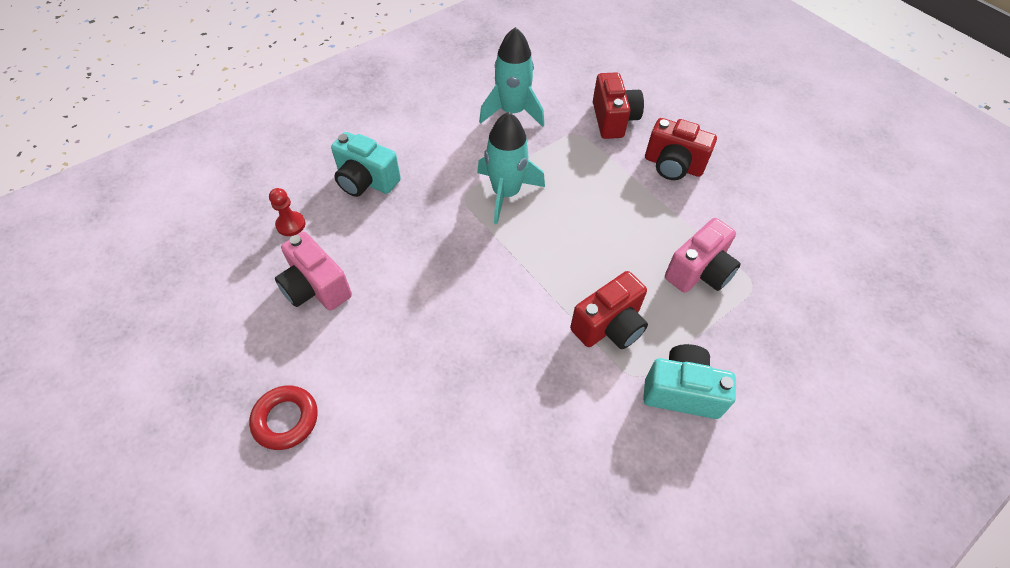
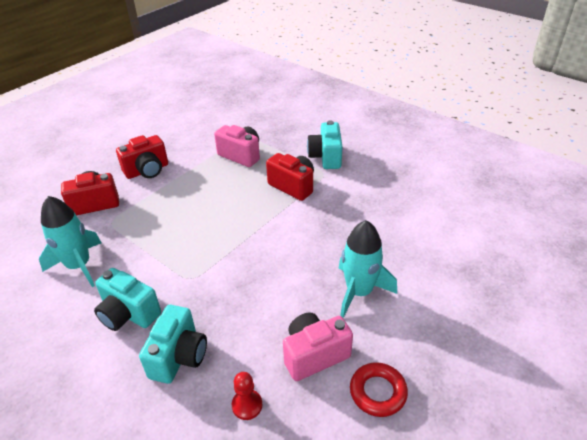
camera: 100 degrees left, 15 degrees down
red ring [249,385,318,450] -> red ring moved to [350,362,408,417]
pink camera [275,232,352,311] -> pink camera turned 150 degrees counterclockwise [283,312,353,381]
turquoise rocket [477,112,545,224] -> turquoise rocket moved to [339,220,397,318]
red camera [645,118,717,180] -> red camera turned 45 degrees clockwise [116,135,168,179]
none -> turquoise camera [94,268,161,331]

